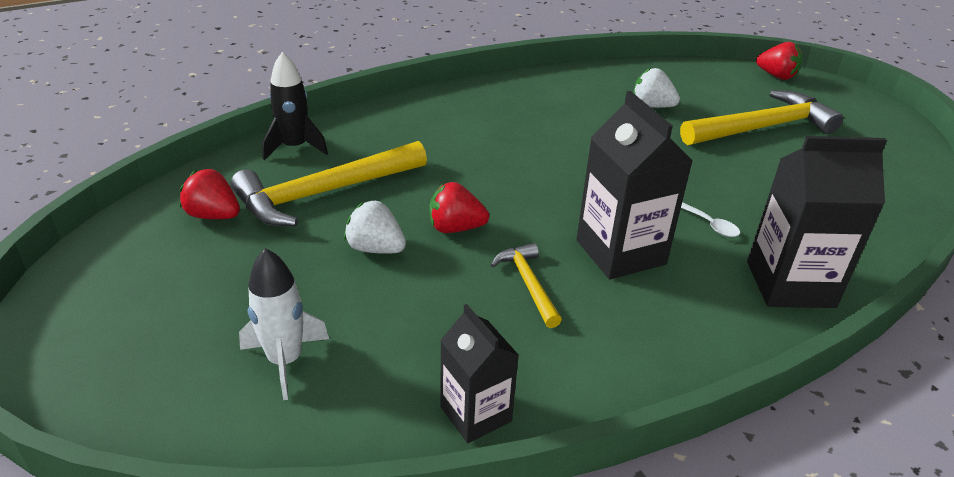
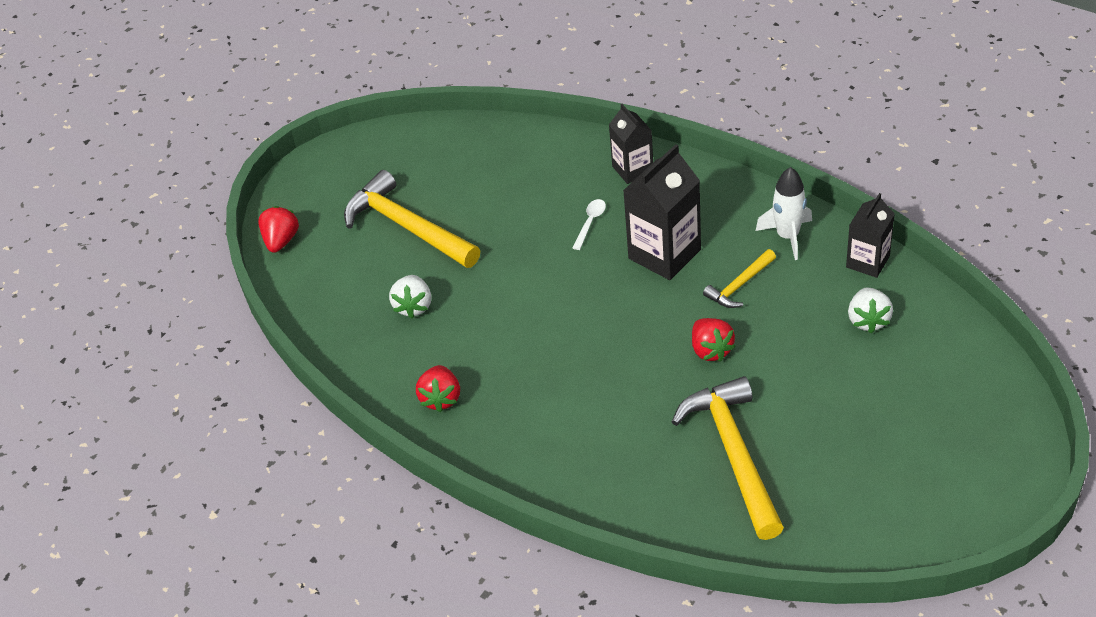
camera: 110 degrees left, 10 degrees up
red strawberry [180,169,240,219] -> red strawberry moved to [416,365,460,412]
yellow hammer [231,141,427,226] -> yellow hammer turned 135 degrees counterclockwise [672,376,784,540]
white rocket [239,248,329,400] -> white rocket moved to [756,167,812,260]
black rocket [262,52,328,160] -> none
white strawberry [344,200,406,254] -> white strawberry moved to [848,288,893,333]
black carton [747,136,887,308] -> black carton [609,104,653,184], size x0.62

